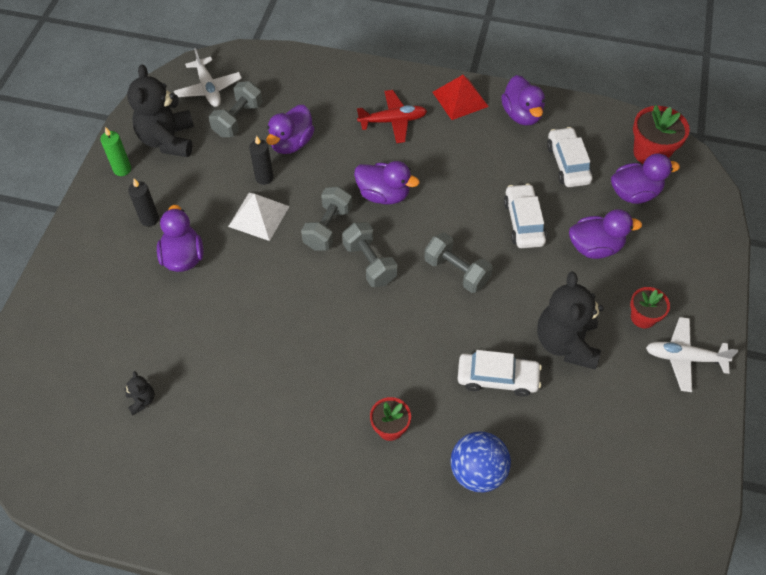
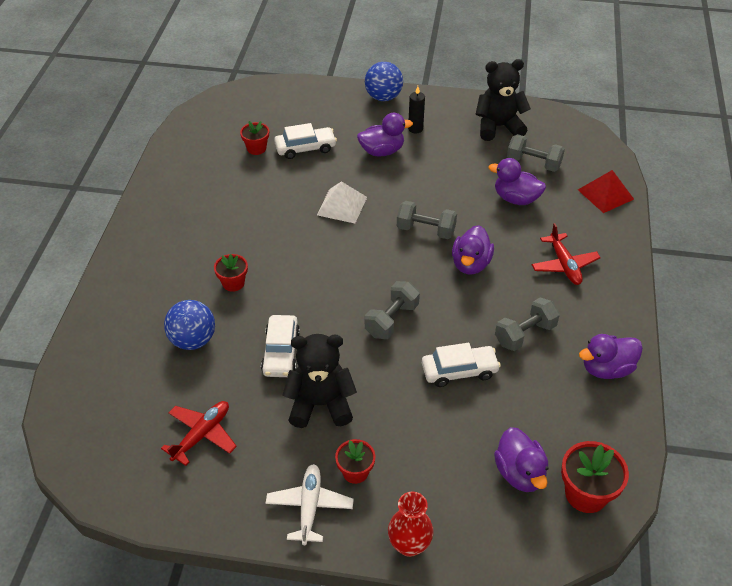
camera: 85 degrees right, 10 degrees down
green candle [100,127,131,176] -> none
black teddy bear [124,371,154,415] -> red flower pot [240,121,269,155]
white plane [174,48,242,107] -> none
white pyramid [228,193,290,241] -> white pyramid moved to [317,181,367,223]
black candle [249,136,273,185] -> none
grey dumbbell [342,222,398,287] -> grey dumbbell moved to [495,298,560,351]
red pyramid [433,75,489,120] -> red pyramid moved to [578,170,634,213]
white car [547,127,592,187] -> white car moved to [274,123,337,159]
purple duck [569,209,642,259] -> none
none -> red plane [161,401,237,466]
none -> blue ball [365,62,403,101]
none -> red vase [388,492,434,557]

